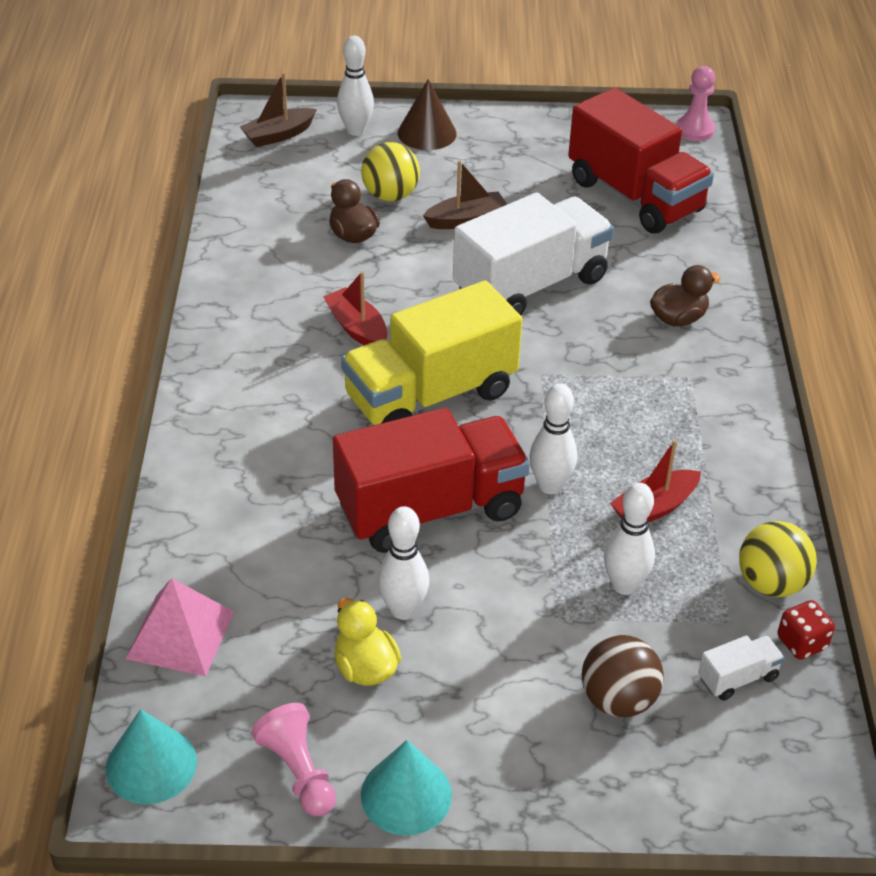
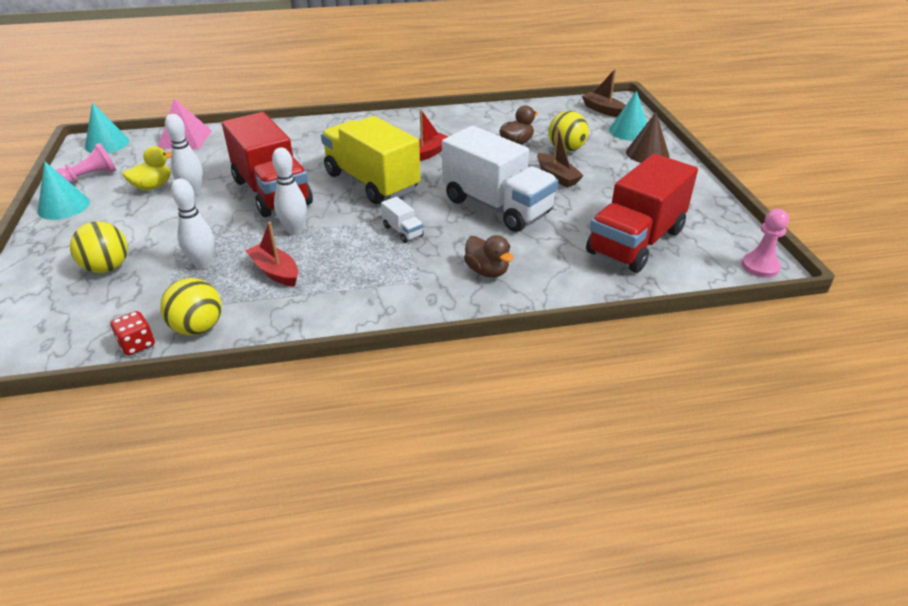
camera: 80 degrees right, 5 degrees down
white bowling pin [337,35,374,136] -> turquoise cone [609,91,647,141]
brown ball [582,635,664,717] -> yellow ball [70,221,128,273]
white truck [698,635,784,701] -> white truck moved to [381,197,424,243]

